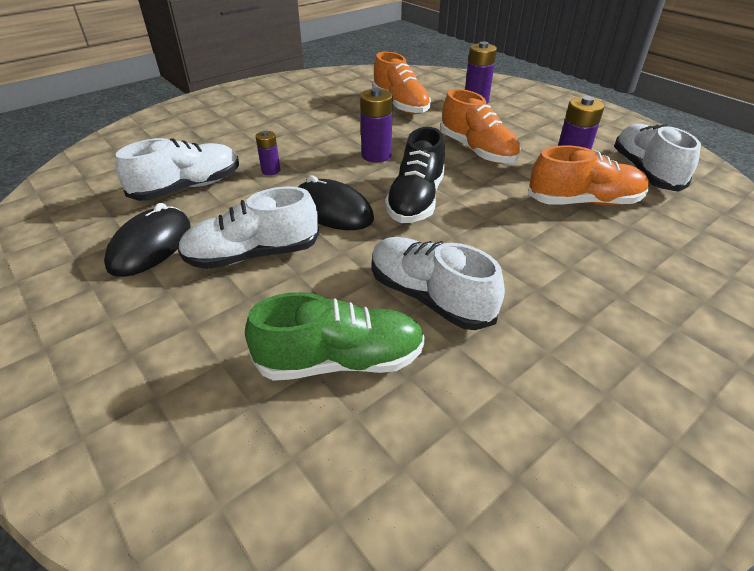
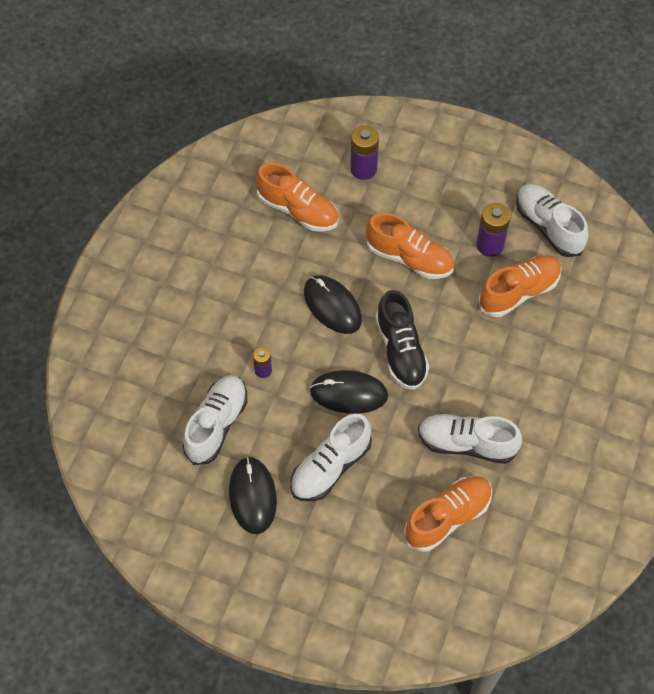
camera: 30 degrees left, 20 degrees up
green shoe [245,292,425,381] -> orange shoe [404,476,492,552]
purple battery [360,88,393,162] -> black mouse [304,275,362,334]

